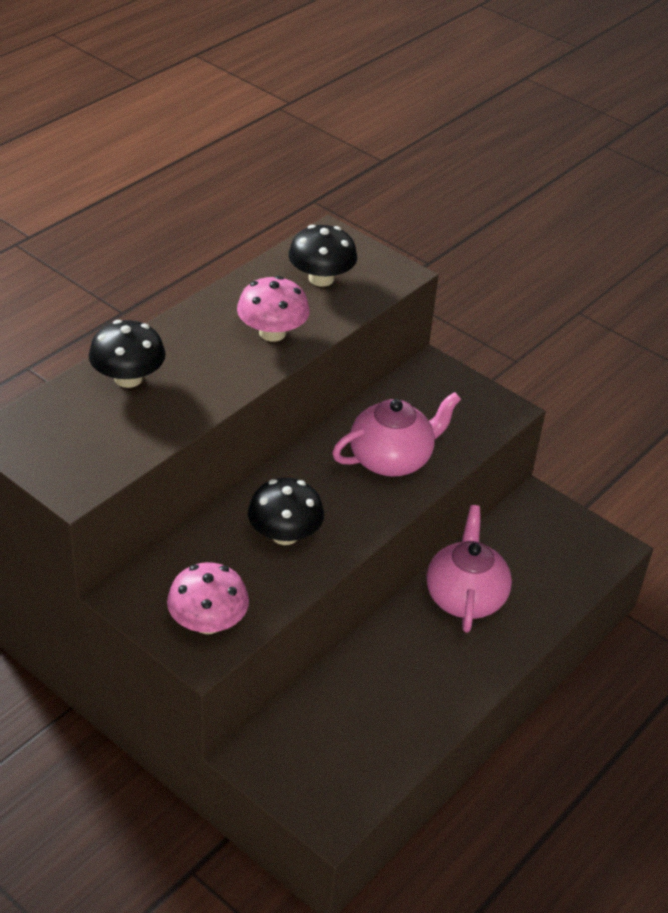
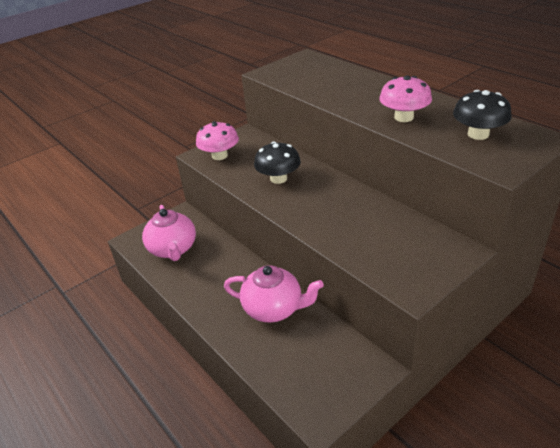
camera: 105 degrees right, 5 degrees down
black mushroom [89,320,166,388] -> none
pink teapot [332,392,461,477] -> pink teapot moved to [142,205,196,261]

